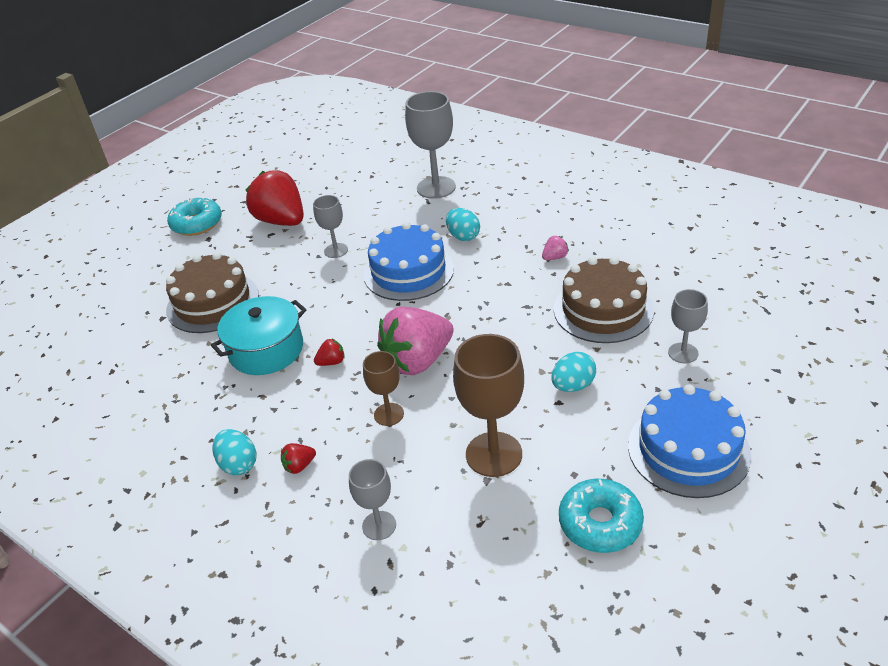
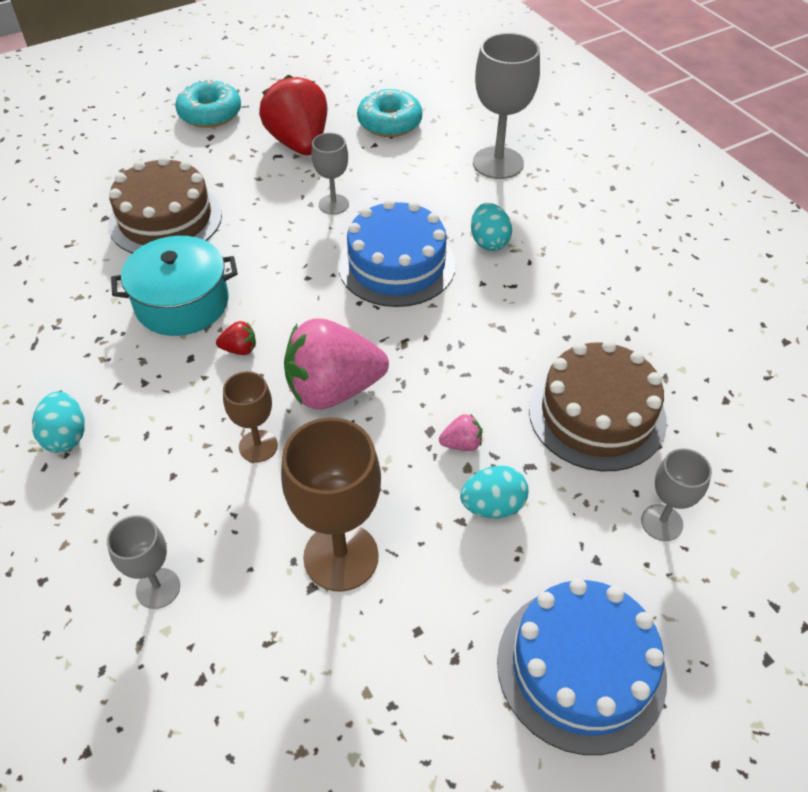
camera: 20 degrees right, 10 degrees up
red strawberry [281,443,316,474] -> none
pink strawberry [542,236,569,260] -> pink strawberry moved to [439,414,482,451]
turquoise donut [559,479,644,553] -> turquoise donut moved to [357,89,422,137]

